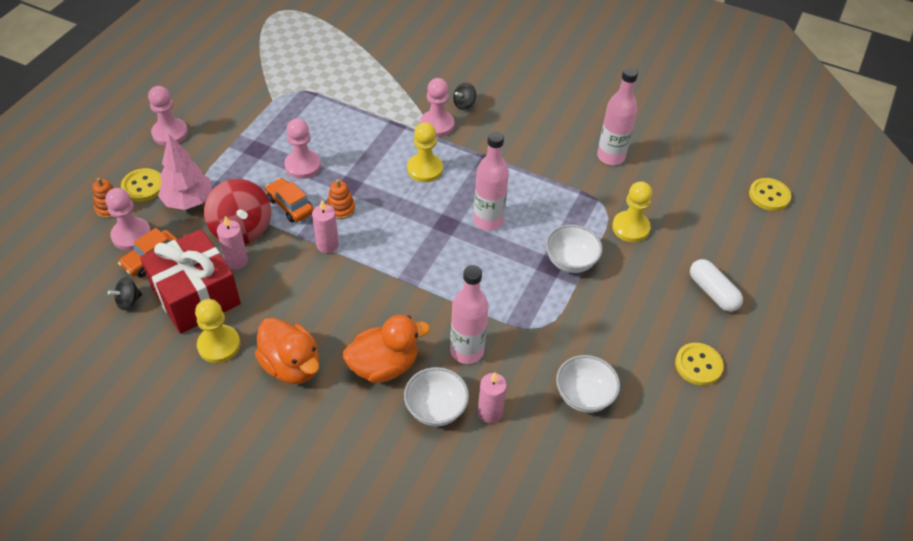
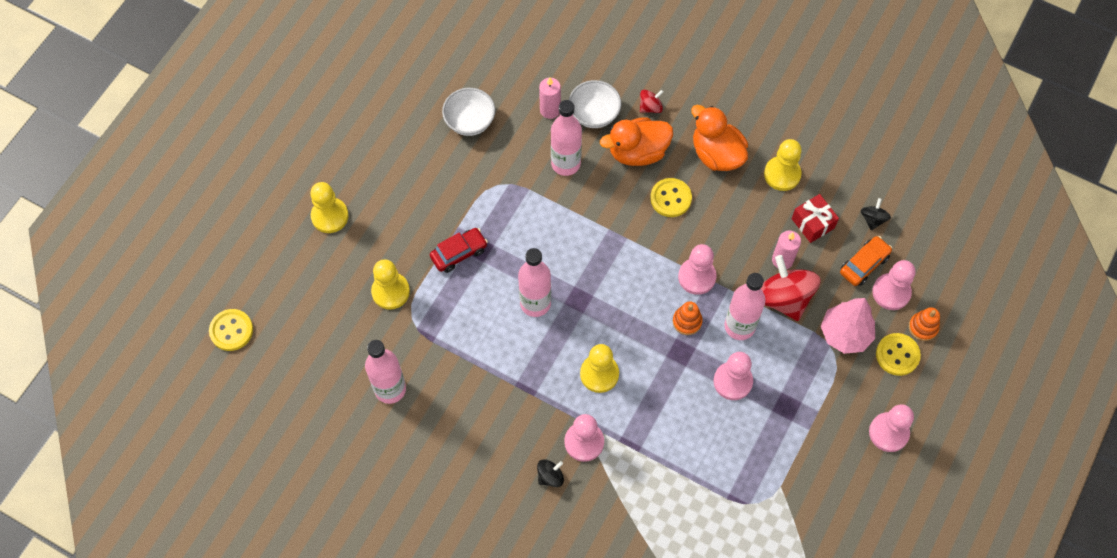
camera: 175 degrees left, 15 degrees up
black spinning top [108,277,142,310] -> black spinning top turned 45 degrees counterclockwise [861,198,891,230]
red gift [140,229,241,334] -> red gift [792,194,839,243], size x0.51
orange car [266,178,314,223] -> pink bottle [725,273,765,340]
pink candle [312,200,339,253] -> pink pawn [678,244,717,295]
white bowl [545,225,603,273] -> red car [430,228,488,273]
yellow button [675,343,724,386] -> yellow button moved to [650,178,692,217]
white capsule [690,259,743,312] -> yellow pawn [310,182,349,233]
none -> red spinning top [640,90,663,113]

